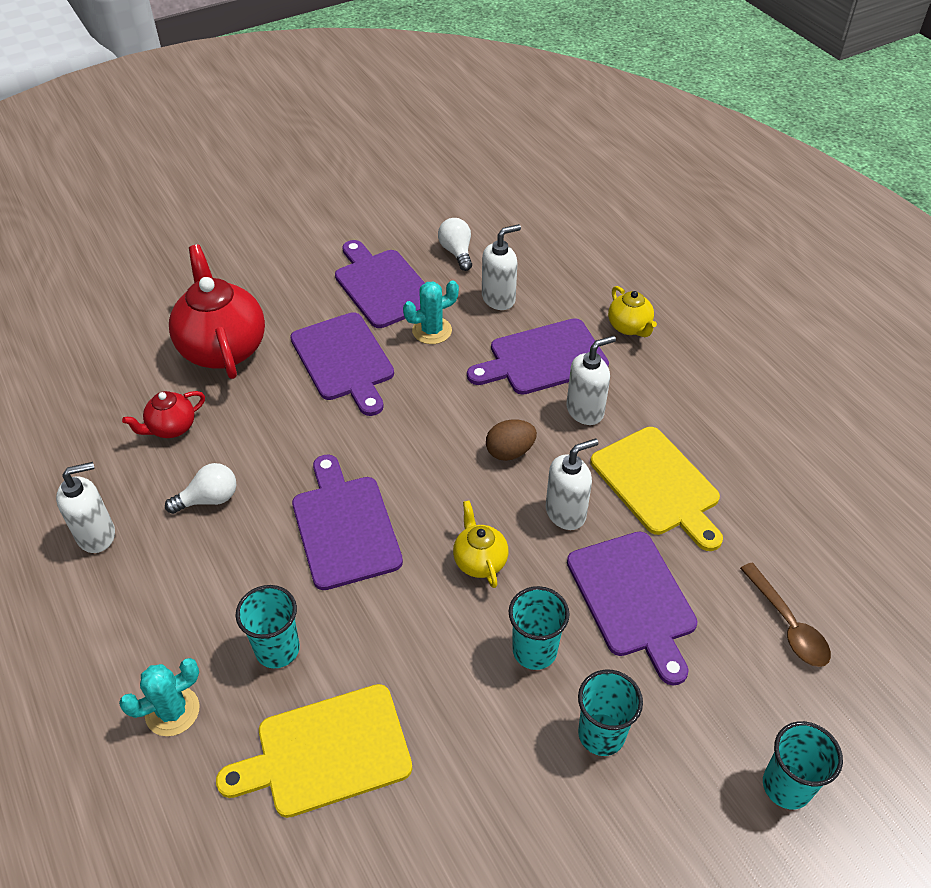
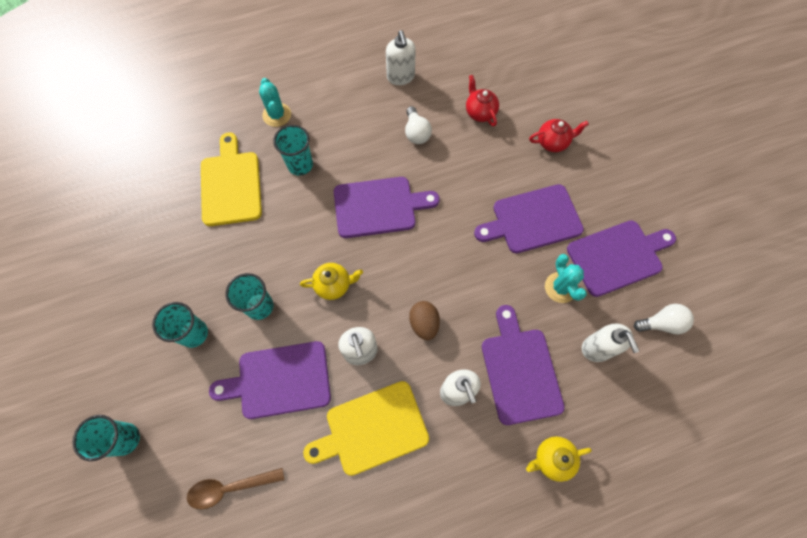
camera: 100 degrees right, 20 degrees up
red teapot [169,244,265,379] -> red teapot [529,119,589,152], size x0.50

